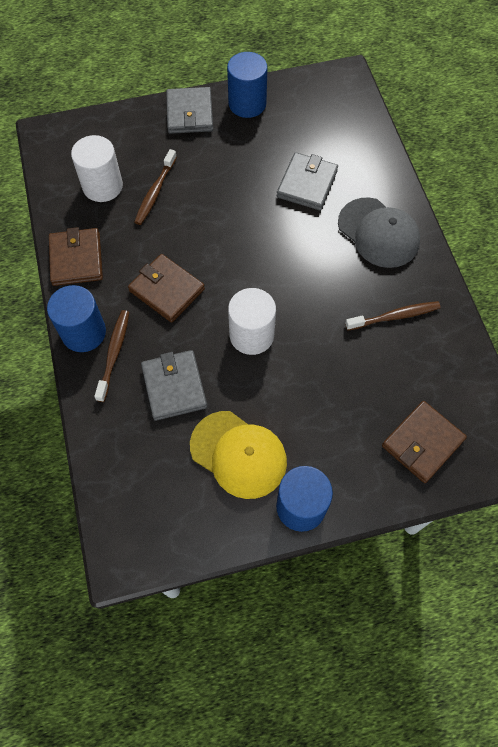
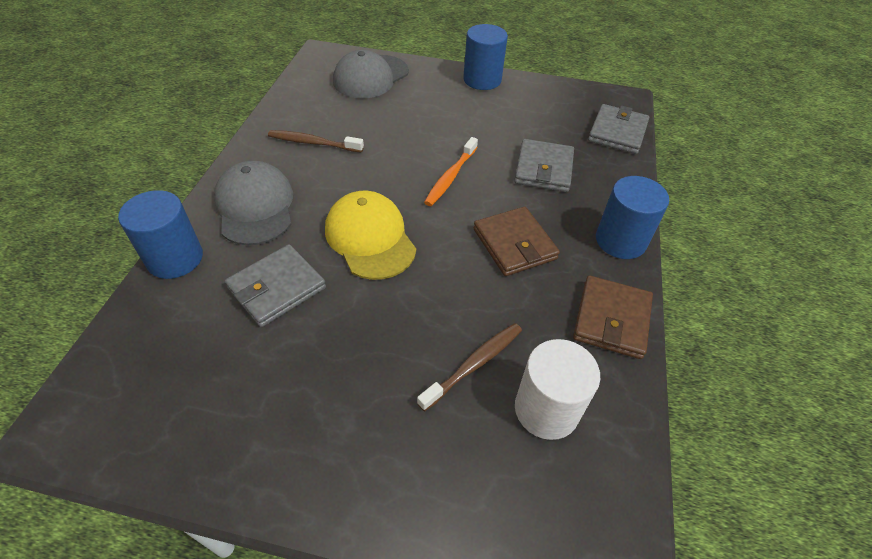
camera: 155 degrees left, 15 degrees down
brown toothbrush [94,310,129,402] -> none
grey wallet [166,87,213,134] -> grey wallet moved to [588,104,649,154]
yellow cap [190,411,287,499] -> yellow cap moved to [325,191,416,280]
blue cylinder [227,52,268,118] -> blue cylinder moved to [118,190,203,279]
white cylinder [228,288,276,355] -> orange toothbrush [424,137,478,206]
brown wallet [382,401,467,483] -> grey cap [333,50,409,98]

